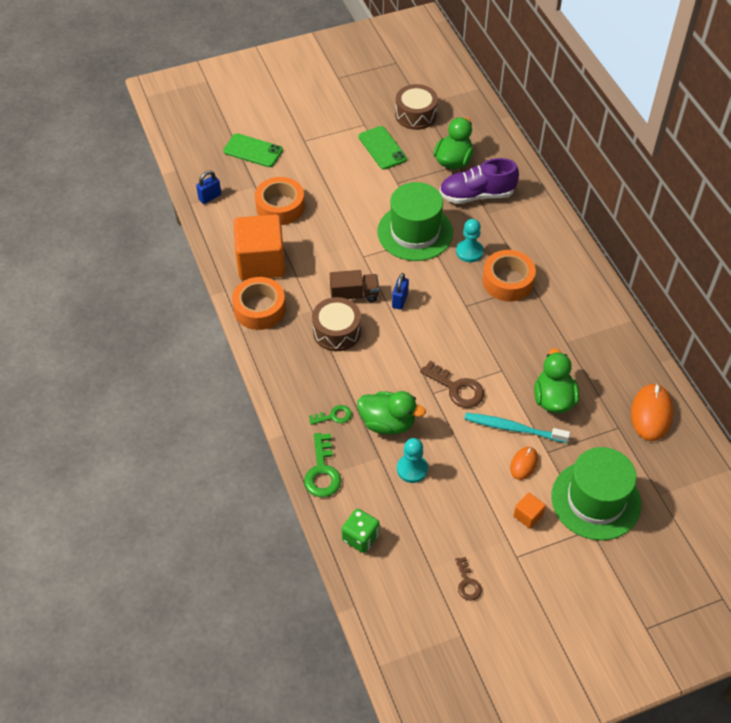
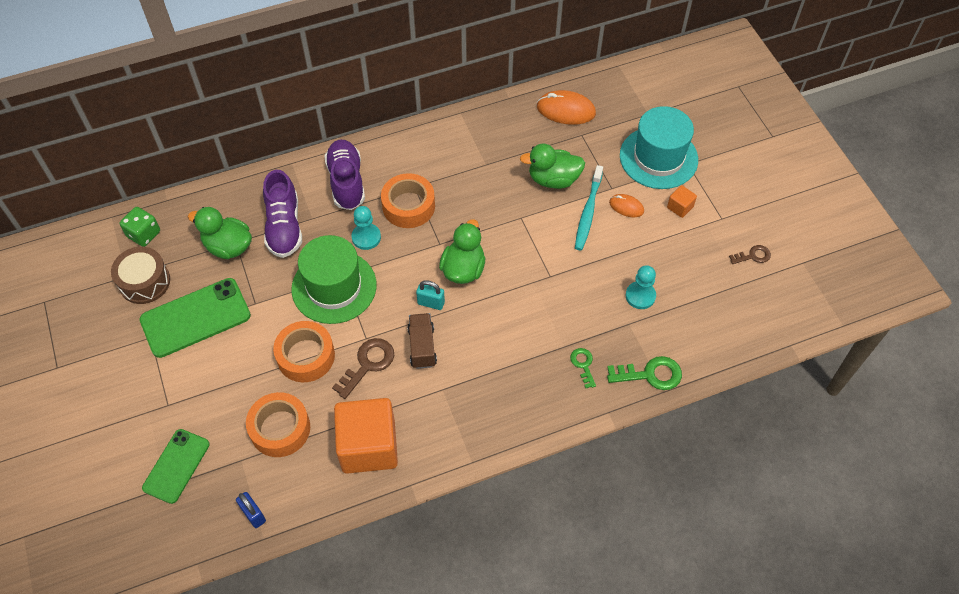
camera: 90 degrees left, 5 degrees up
orange tape [232,277,286,330] -> orange tape moved to [273,321,335,382]
brown drum [312,297,361,351] -> none
green dice [342,509,380,553] -> green dice moved to [120,207,160,247]
green duck [357,391,426,435] -> green duck moved to [439,219,485,284]
green phone [359,126,407,170] -> green phone [140,278,251,358], size x1.52
blue padlock [392,273,409,310] -> turquoise padlock [416,280,445,310]
brown key [420,361,484,408] -> brown key moved to [332,338,394,399]
green hat [551,447,641,540] -> turquoise hat [620,106,698,189]
none -> purple shoe [324,140,365,210]

